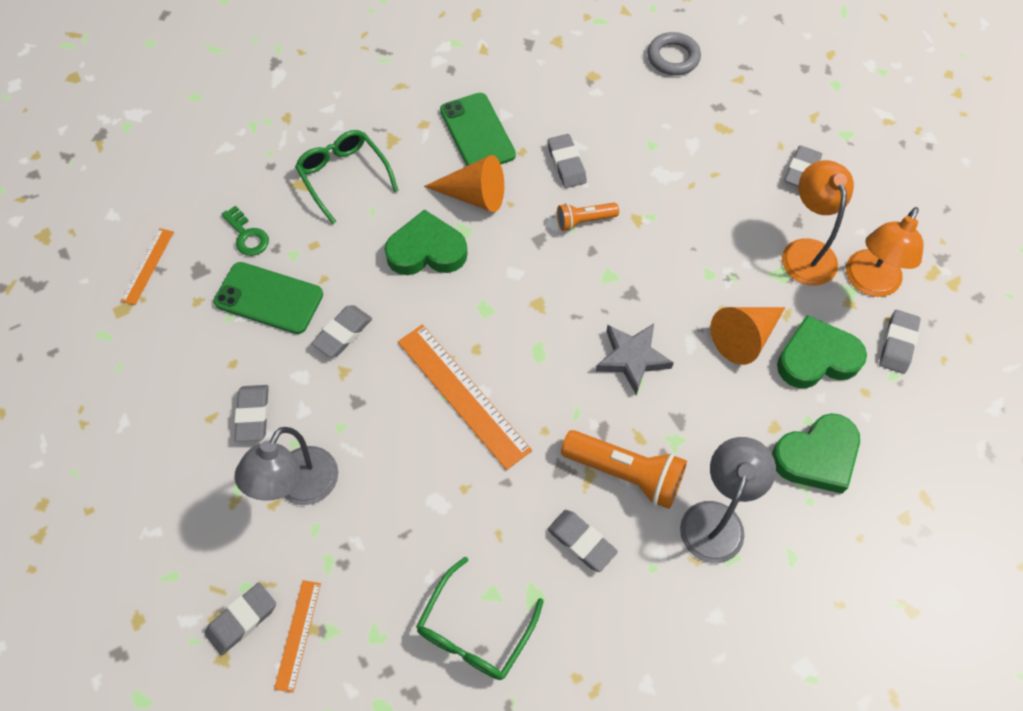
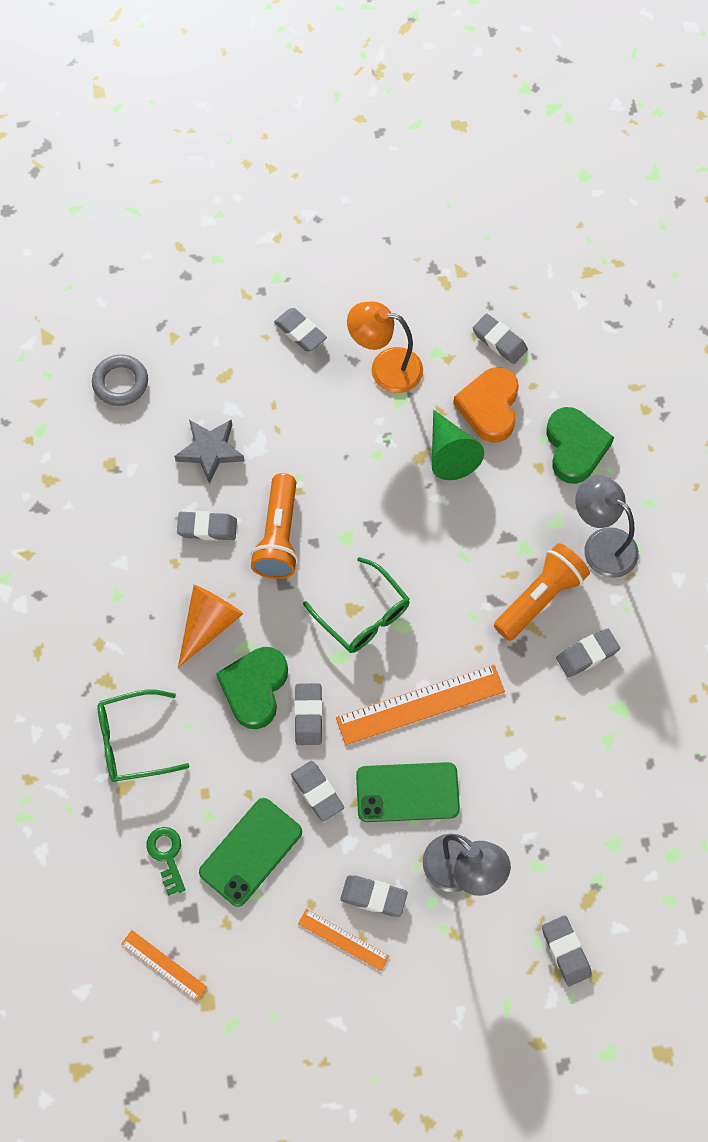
camera: 70 degrees left, 5 degrees up
green key [221,206,269,256] -> green key turned 90 degrees counterclockwise [147,827,186,896]
orange ruler [274,580,321,693] -> orange ruler moved to [298,909,389,971]
green glasses [416,556,544,680] -> green glasses moved to [303,557,410,653]
green phone [440,93,516,166] -> green phone moved to [356,762,460,822]
orange flashlight [557,203,619,231] -> orange flashlight [250,473,298,579], size x1.74
grey star [596,324,674,395] -> grey star moved to [174,419,244,484]
orange cone [710,307,785,365] -> green cone [432,410,484,480]
green heart [777,315,867,388] -> orange heart [453,367,519,443]
orange lamp [846,207,923,297] -> none
none -> grey eraser [294,683,323,745]

